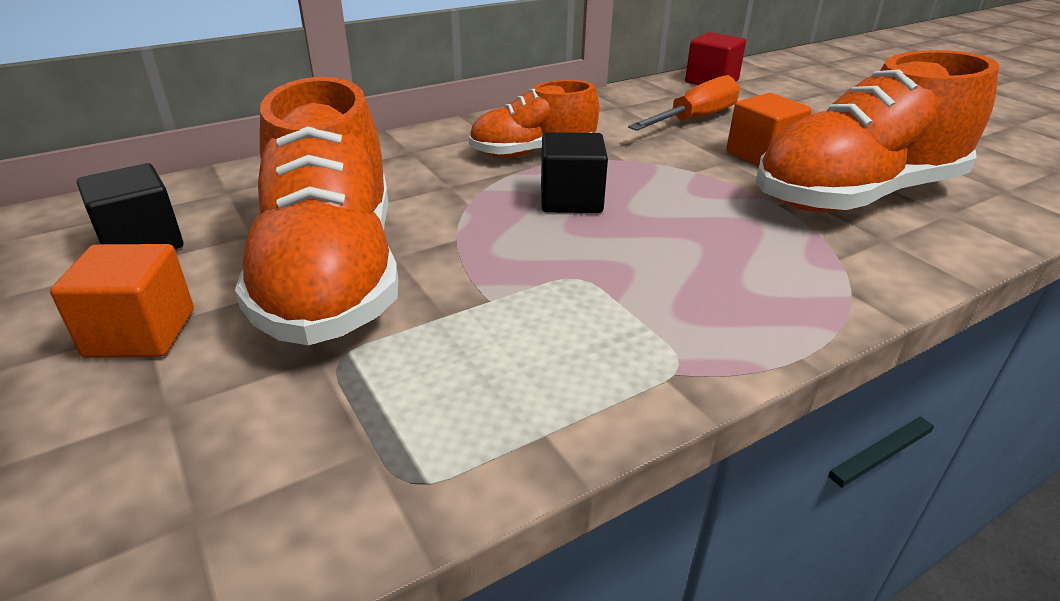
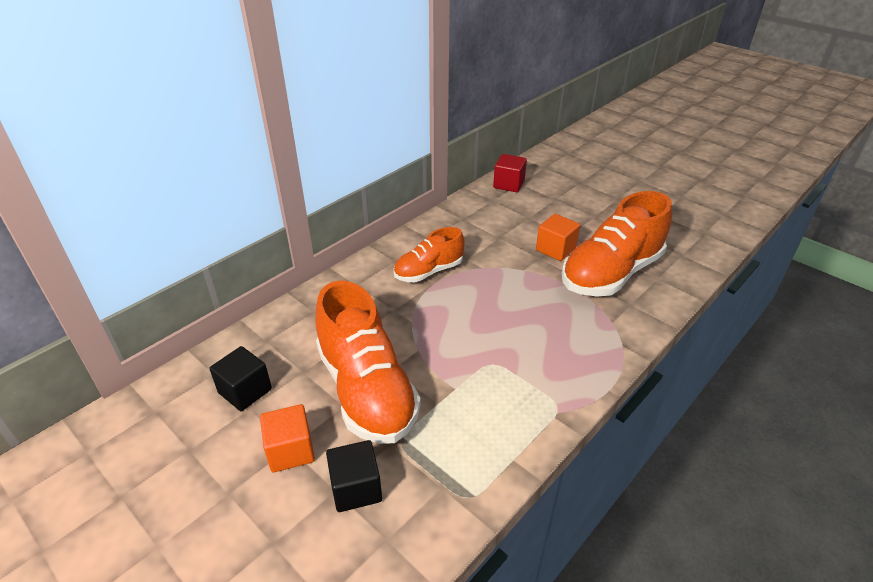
camera: 15 degrees left, 5 degrees up
black cube [541,132,608,213] -> black cube moved to [326,440,382,512]
orange screwdriver [628,75,740,131] -> none

